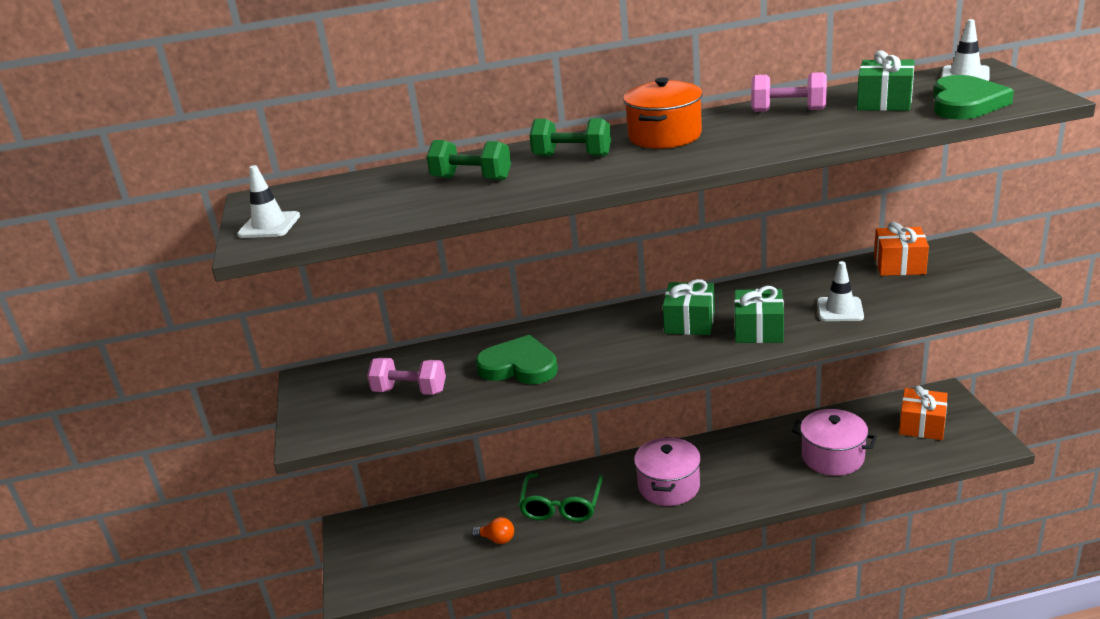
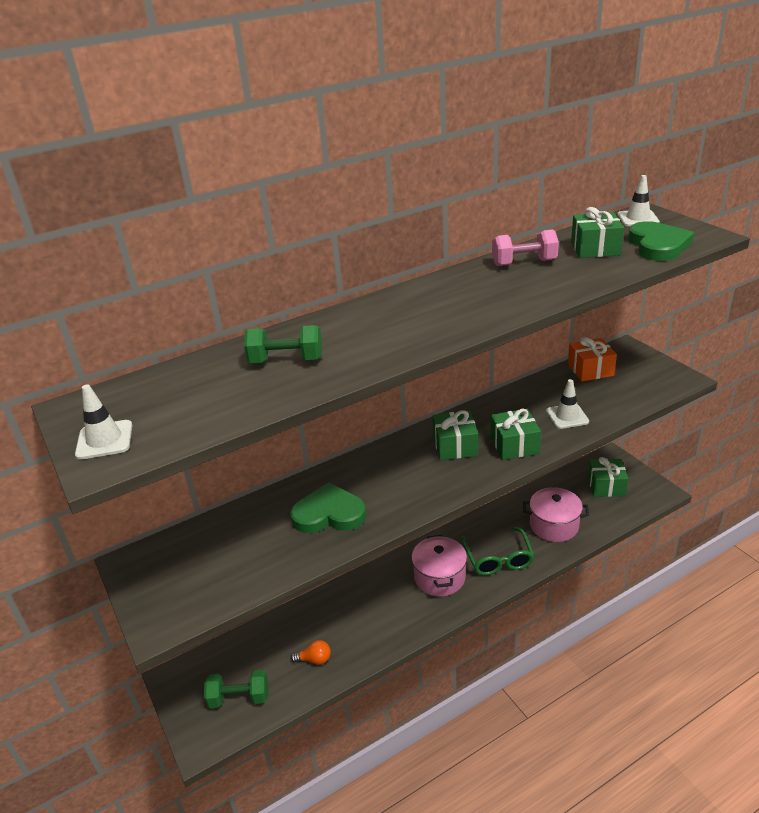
camera: 20 degrees left, 5 degrees up
pink dumbbell [367,358,446,395] -> none
green glasses [518,473,603,522] -> green glasses moved to [461,527,534,575]
green dumbbell [529,118,611,157] -> green dumbbell moved to [204,670,268,708]
orange pot [623,77,703,149] -> none
orange gift [899,386,948,440] -> green gift [588,457,628,497]

